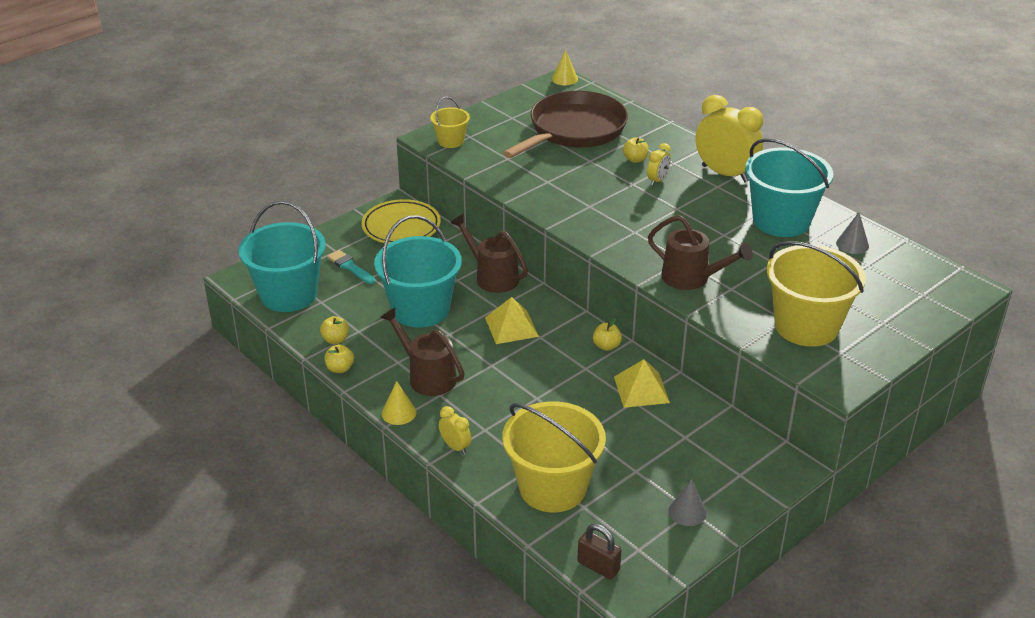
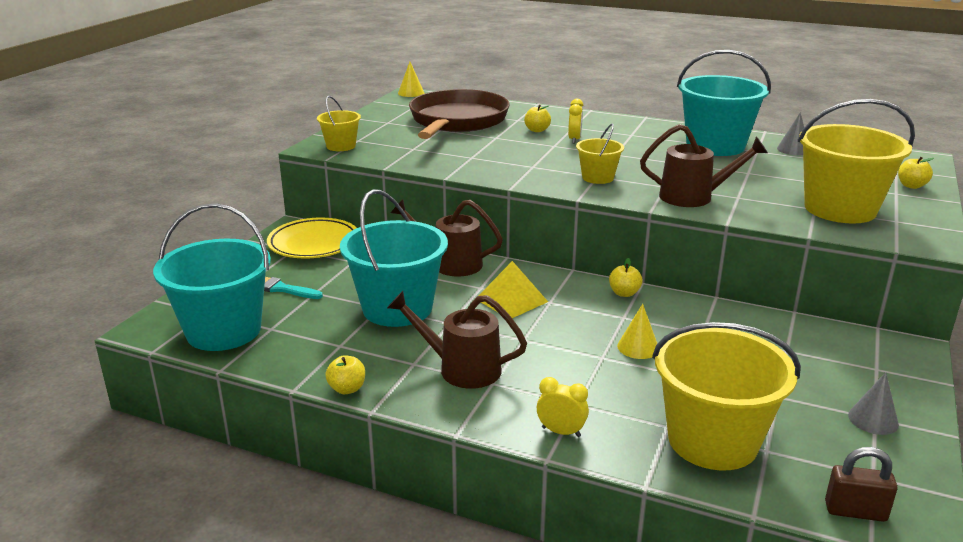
camera: 25 degrees left, 10 degrees down
yellow apple [320,316,349,344] -> yellow apple moved to [898,157,934,189]
yellow cone [382,381,416,425] -> yellow cone moved to [617,304,657,359]
yellow pyramid [614,359,670,408] -> none
yellow clock [695,95,763,182] -> none
none -> yellow bucket [576,124,624,184]

